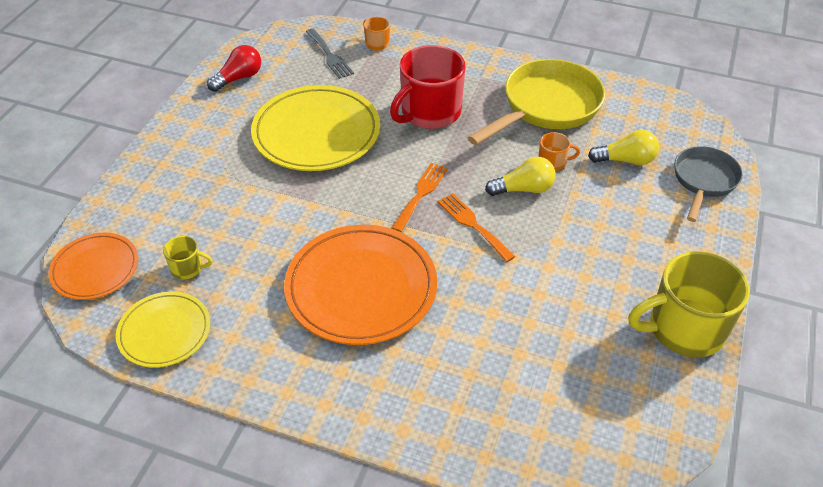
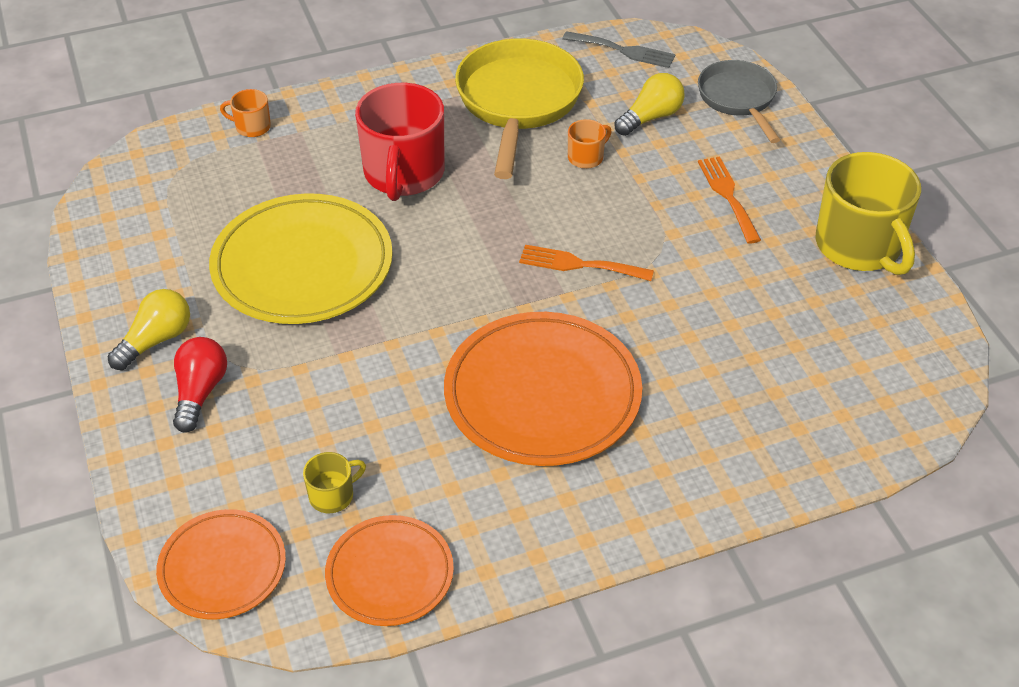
camera: 40 degrees left, 0 degrees up
yellow plate [116,291,210,368] -> orange plate [325,515,454,626]
red light bulb [207,45,261,92] -> red light bulb moved to [173,337,227,433]
grey fork [306,28,354,79] -> grey fork moved to [562,31,676,68]
orange fork [391,163,448,232] -> orange fork moved to [698,156,761,244]
yellow light bulb [485,157,556,196] -> yellow light bulb moved to [108,289,190,370]
yellow mug [628,251,750,358] -> yellow mug turned 60 degrees counterclockwise [816,152,921,275]

